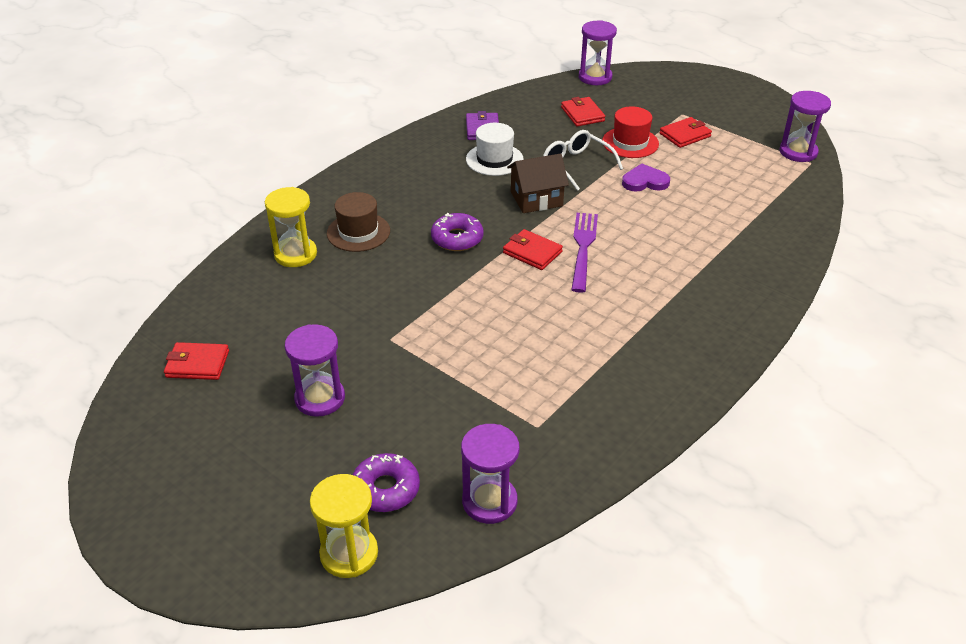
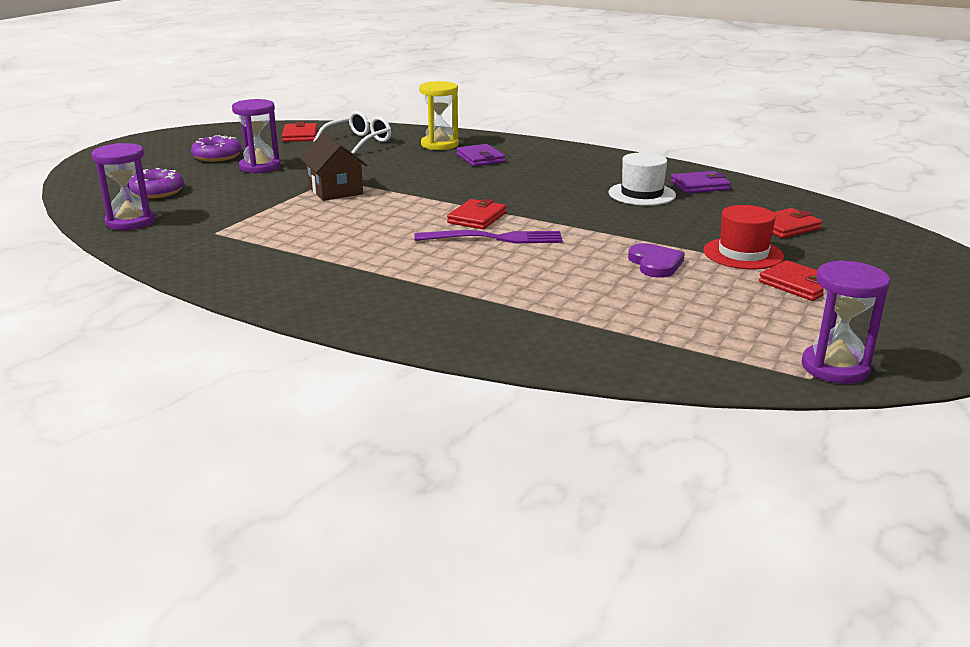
camera: 80 degrees right, 15 degrees down
yellow hourglass [310,474,378,578] -> none
brown hat [327,192,390,252] -> purple wallet [457,144,505,167]
purple donut [431,213,484,251] -> purple donut moved to [191,135,242,162]
brown house [507,154,569,213] -> brown house moved to [300,133,367,201]
white glasses [543,130,623,191] -> white glasses moved to [313,111,391,154]
purple hourglass [579,20,617,85] -> none

